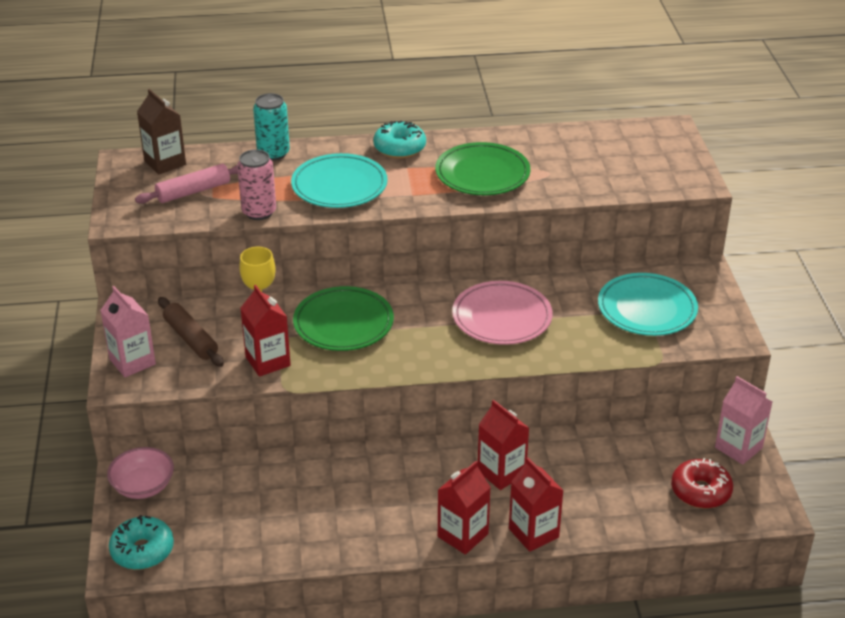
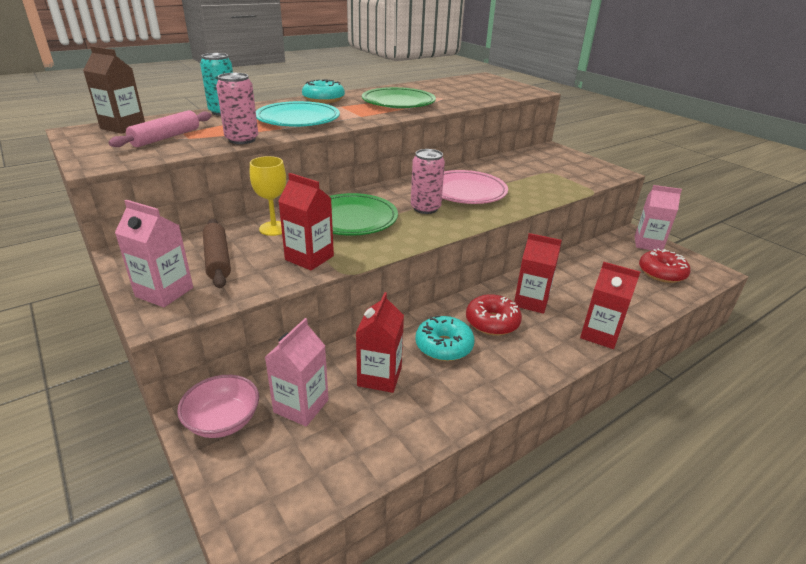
camera: 30 degrees left, 5 degrees down
turquoise donut [109,515,174,570] -> turquoise donut moved to [415,316,474,361]
brown rolling pin [158,297,224,367] -> brown rolling pin turned 45 degrees clockwise [203,219,231,288]
red carton [438,461,491,555] -> red carton moved to [356,292,404,393]
turquoise plate [598,273,698,336] -> none
none -> pink carton [265,318,329,426]
none -> pink can [411,149,445,214]
none -> red donut [466,294,522,336]

